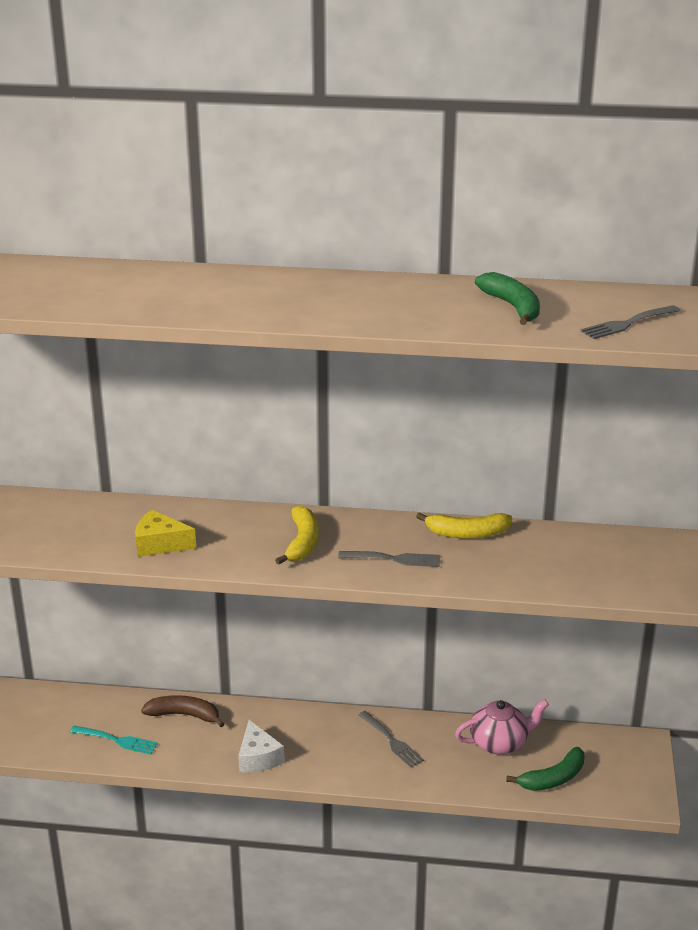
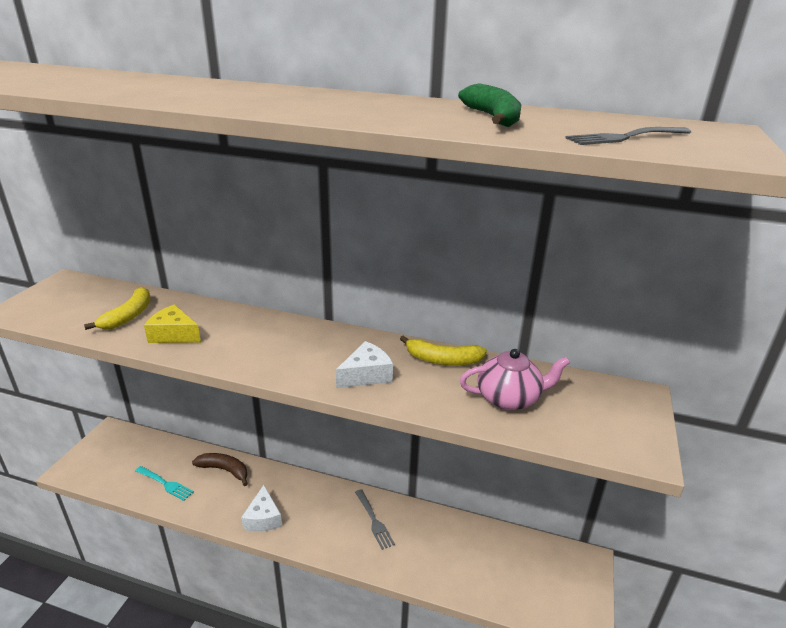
camera: 10 degrees right, 0 degrees up
yellow banana [275,506,319,565] -> yellow banana moved to [84,287,151,330]
grey fork [338,551,440,567] -> white cheese [336,341,393,388]
pink teapot [455,699,549,754] -> pink teapot moved to [460,349,570,411]
green banana [506,747,585,791] -> none

